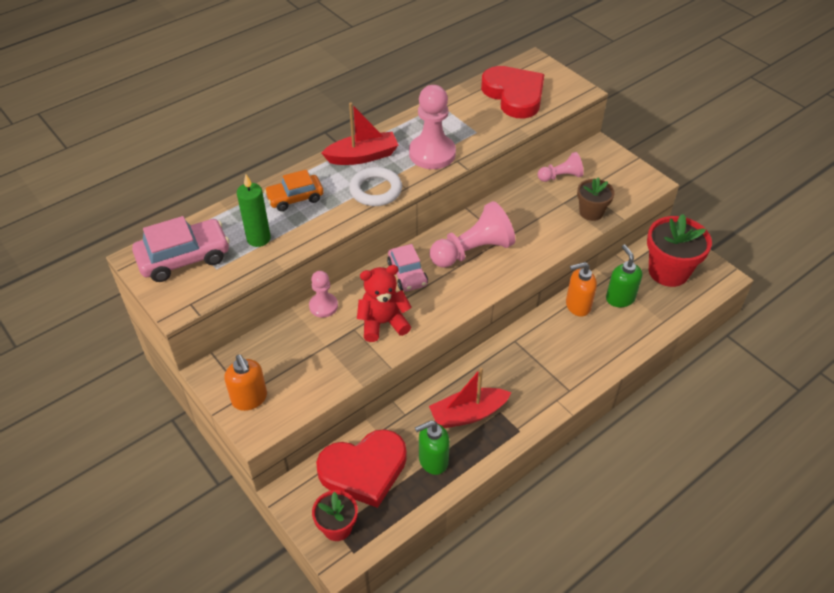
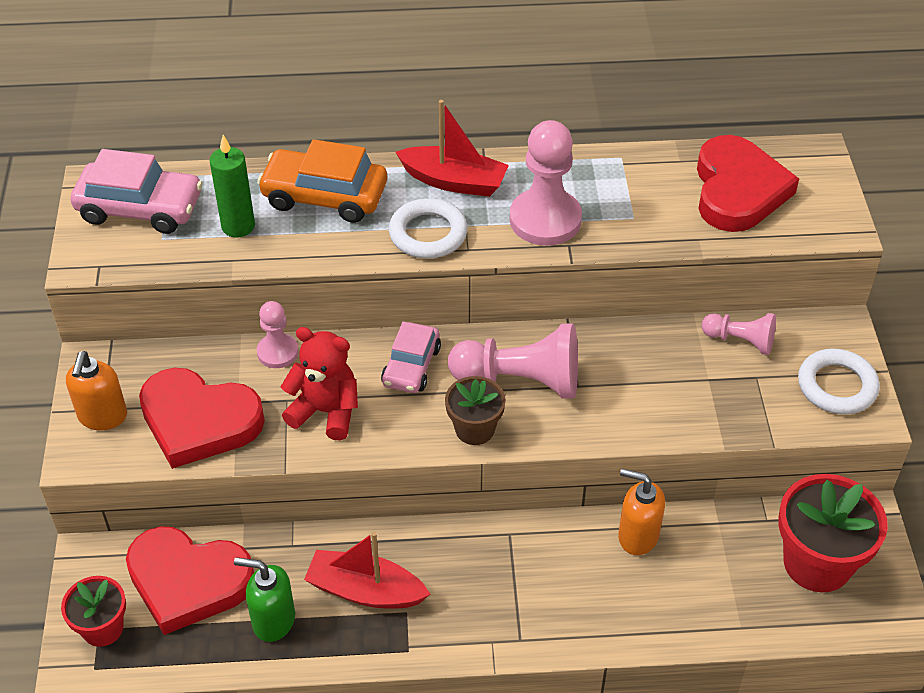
camera: 35 degrees right, 0 degrees up
orange car [264,170,324,211] -> orange car [257,139,387,223], size x1.52
brown flower pot [577,178,615,221] -> brown flower pot moved to [445,376,506,445]
green soap dispenser [606,245,642,307] -> none
none -> red heart [139,368,265,469]
none -> white ring [798,349,880,414]

